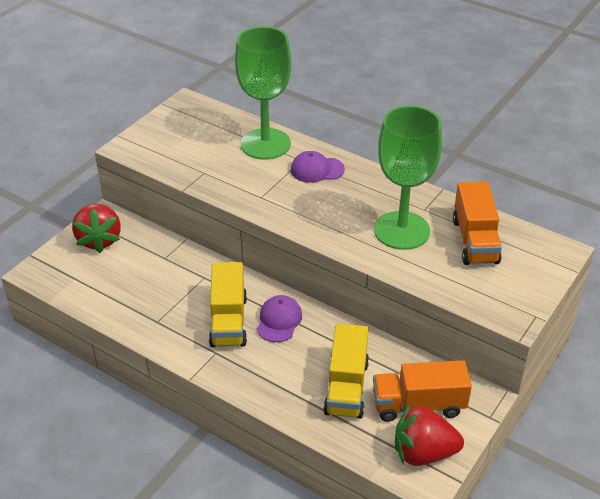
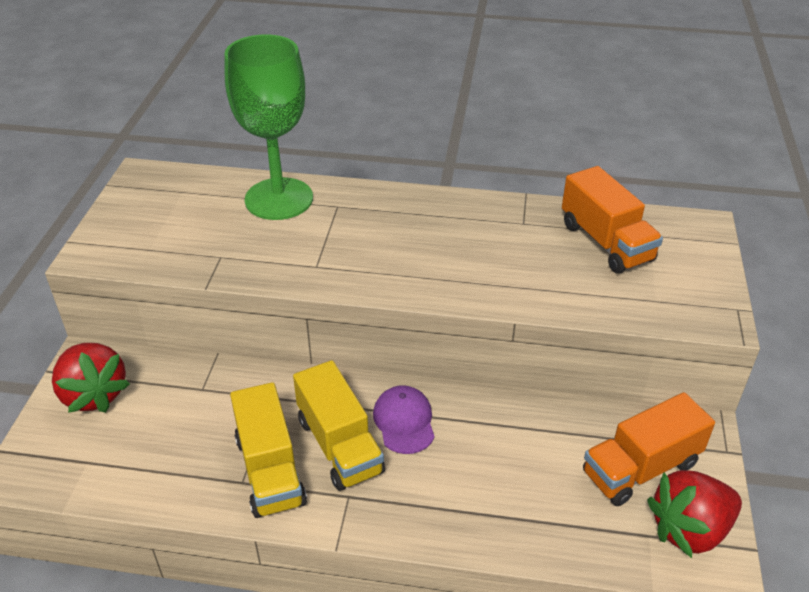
camera: 25 degrees left, 0 degrees up
purple cap [291,151,345,183] -> none
yellow truck [323,323,369,419] -> yellow truck moved to [230,382,307,518]
green goblet [374,106,442,250] -> none

